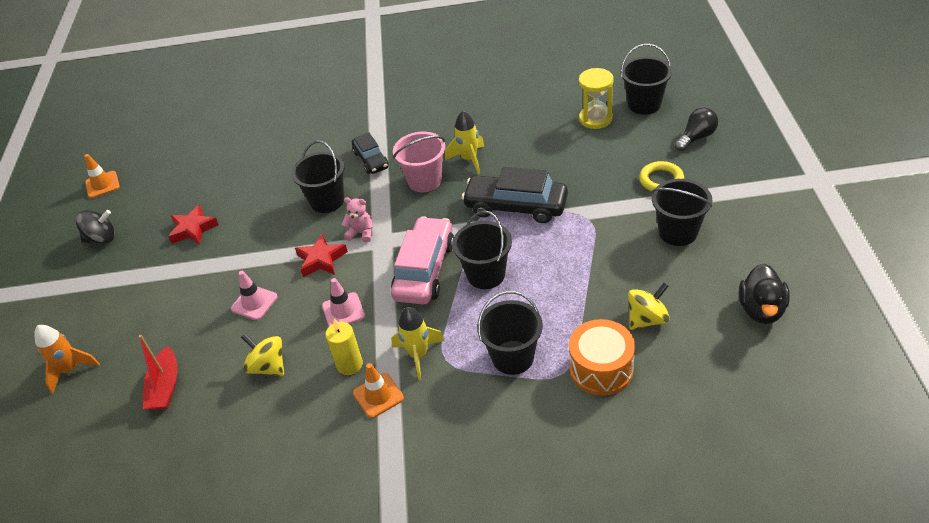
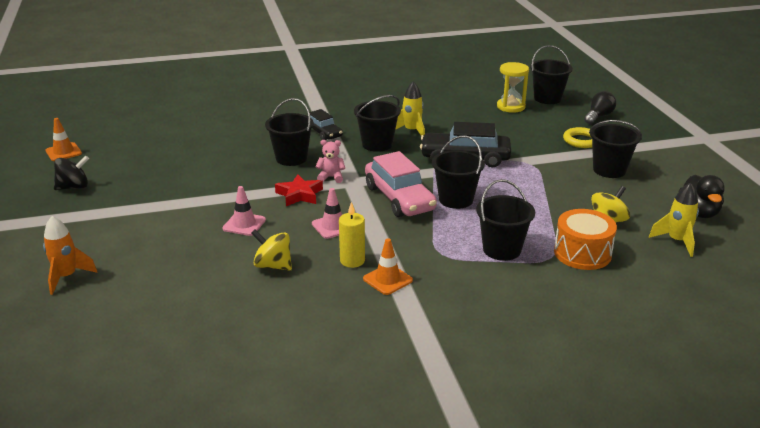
camera: 15 degrees left, 15 degrees down
red boat [139,335,178,411] -> none
red star [168,205,219,245] -> none
pink car [391,216,454,304] -> pink car turned 150 degrees clockwise [365,151,437,217]
yellow rocket [391,307,444,380] -> yellow rocket moved to [649,182,699,257]
pink bucket [393,132,445,192] -> black bucket [354,95,401,152]

